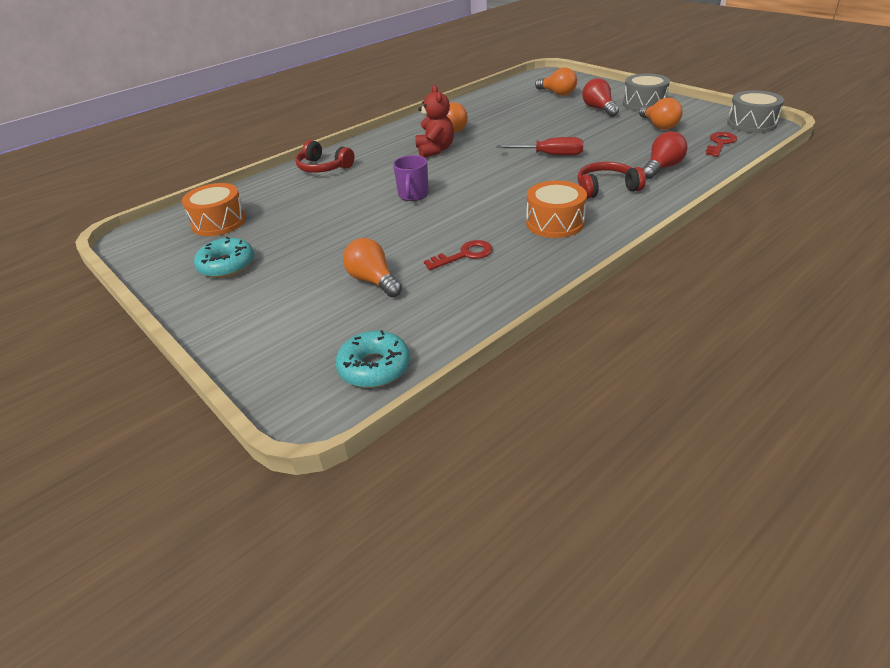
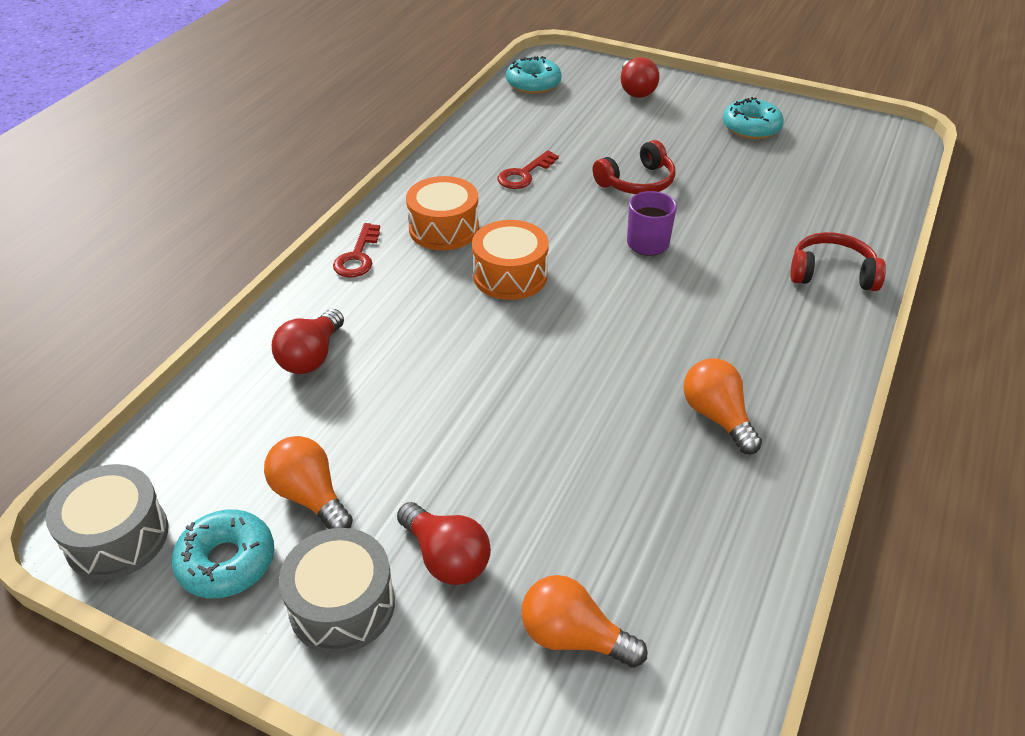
camera: 155 degrees right, 5 degrees up
orange drum [182,183,246,236] -> orange drum moved to [472,220,549,300]
orange light bulb [343,238,402,297] -> none
red teddy bear [416,85,454,158] -> none
red screwdriver [496,137,583,156] -> none
red headphones [577,162,646,199] -> red headphones moved to [593,140,676,194]
red key [706,132,737,157] -> red key moved to [333,223,380,277]
none -> turquoise donut [172,509,274,598]
none -> red light bulb [621,57,660,98]

